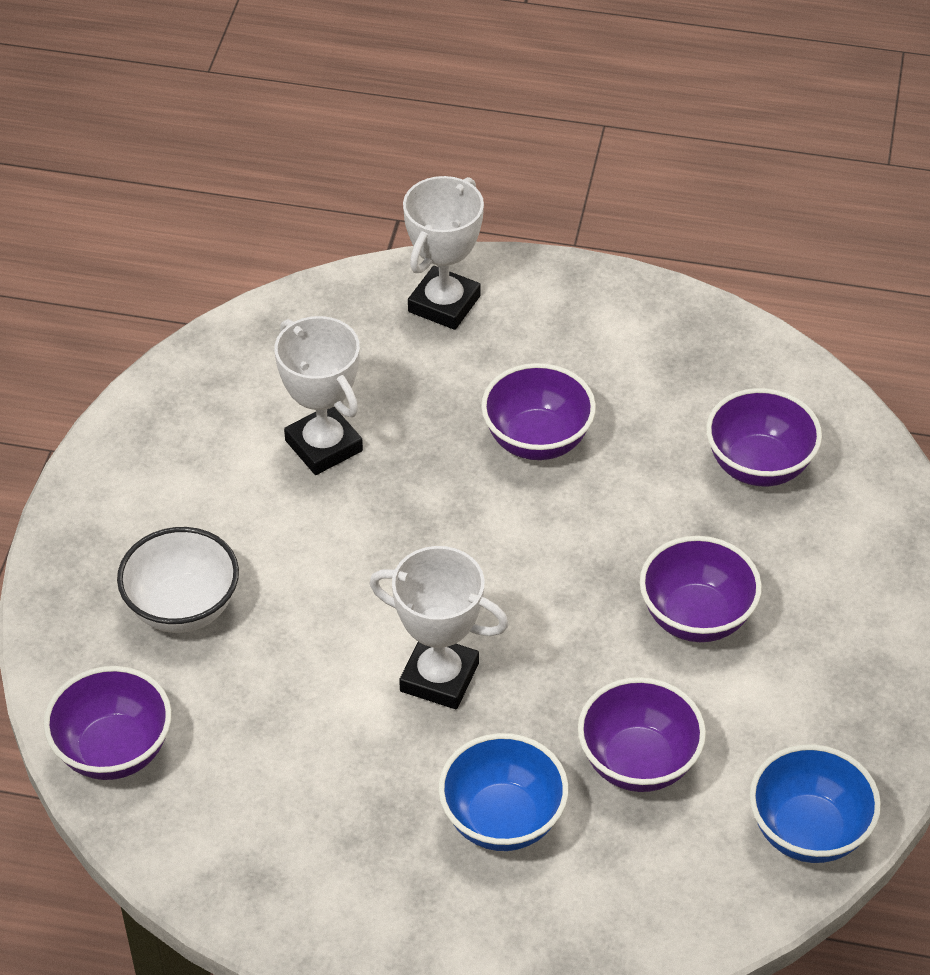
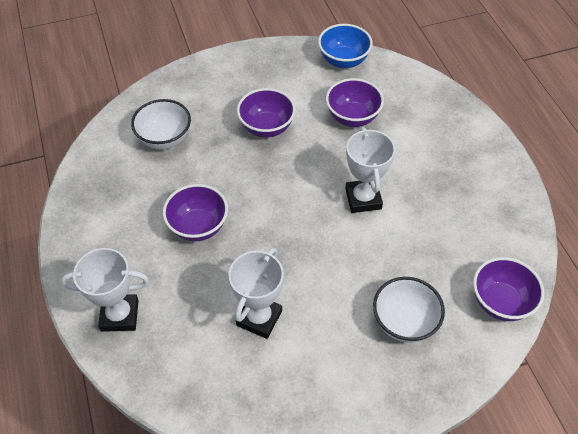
camera: 120 degrees left, 5 degrees up
blue bowl [438,733,569,851] -> none
purple bowl [706,388,822,487] -> white bowl [131,99,191,149]

